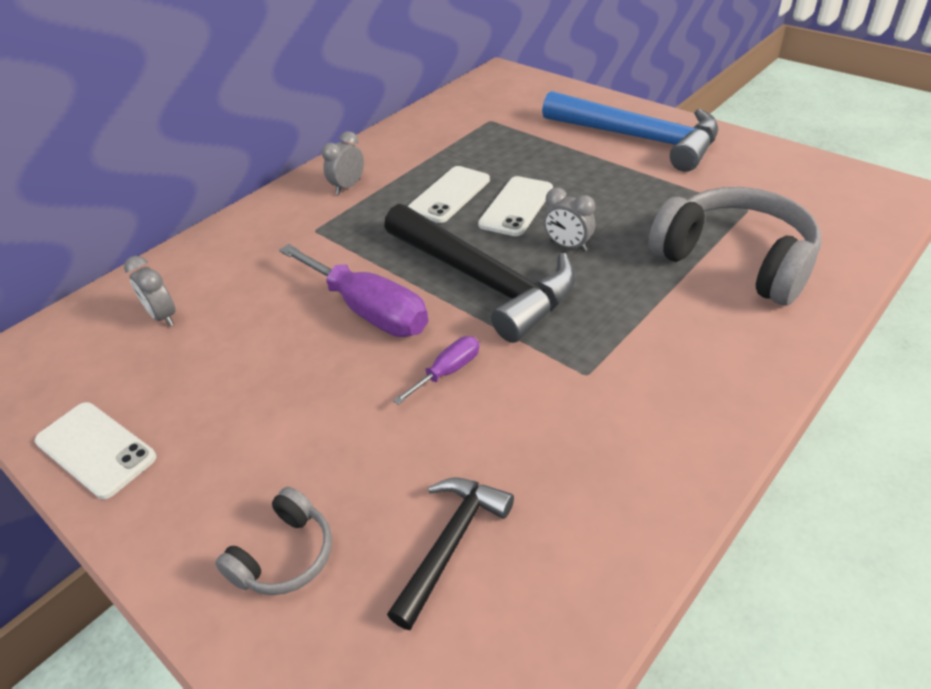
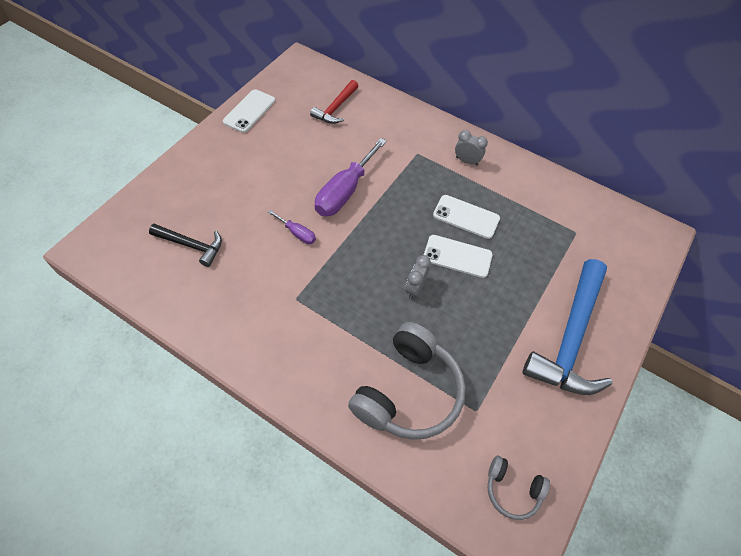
camera: 75 degrees right, 15 degrees up
grey clock [124,256,176,326] -> red hammer [310,80,358,124]
grey headphones [215,487,332,595] -> grey headphones moved to [487,455,550,520]
black hammer [384,204,575,343] -> none

